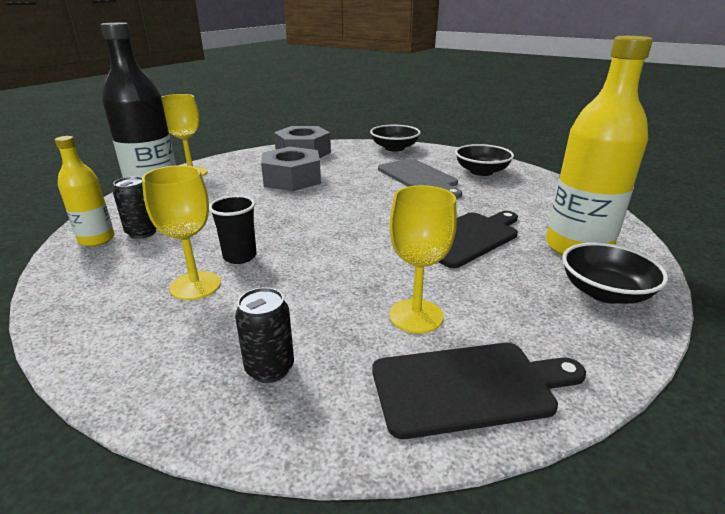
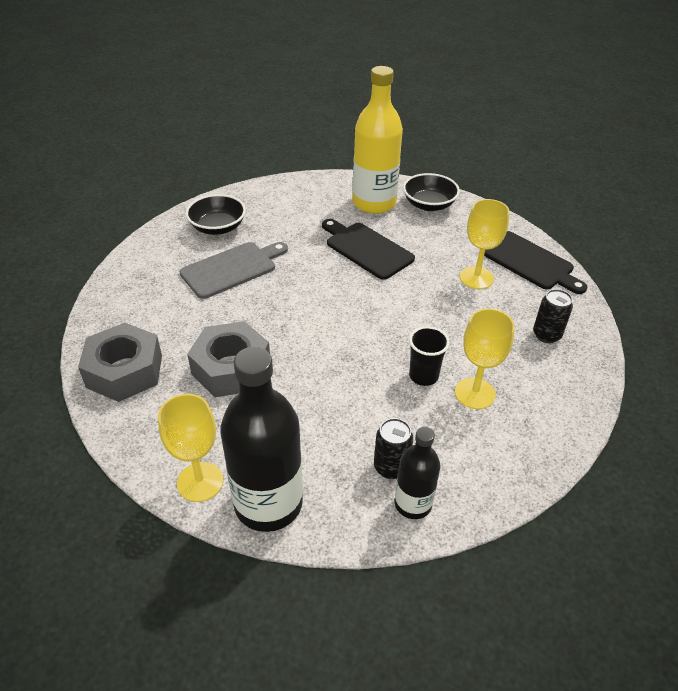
camera: 95 degrees left, 15 degrees up
yellow bottle [55,136,115,247] -> black bottle [395,427,440,519]
black bowl [370,125,421,152] -> none
black cutting board [372,343,586,439] -> black cutting board turned 150 degrees clockwise [484,231,587,294]

